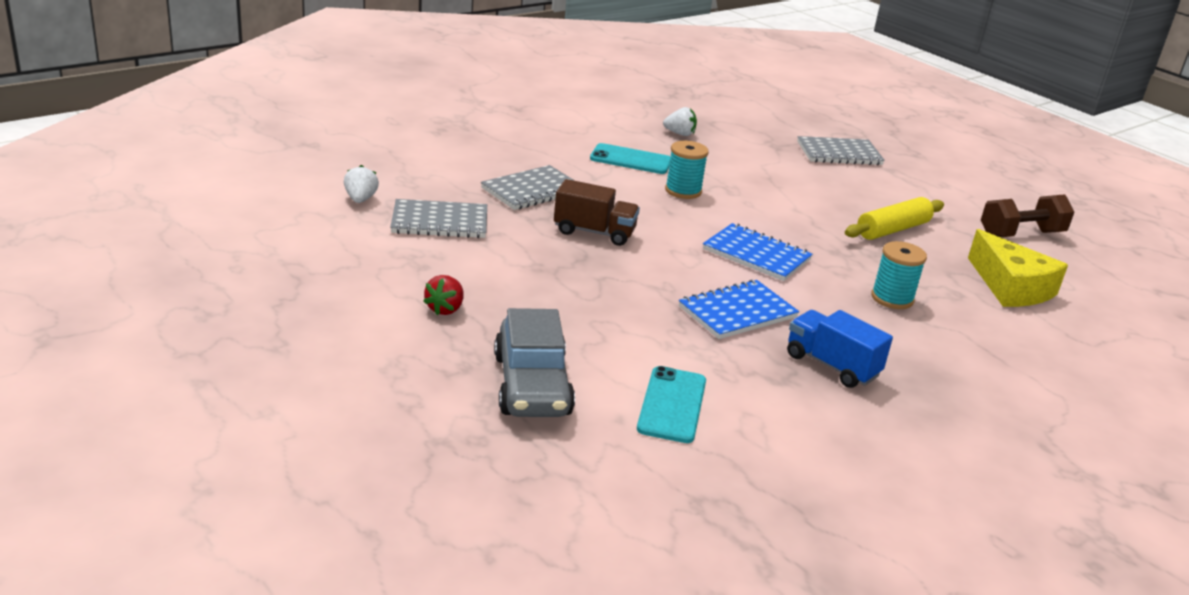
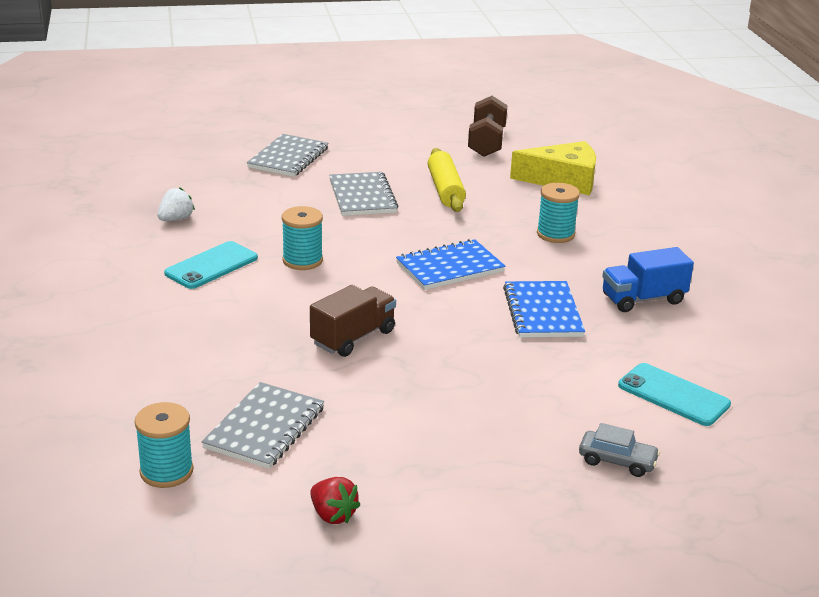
camera: 60 degrees left, 0 degrees up
white strawberry [344,165,379,203] -> turquoise spool [135,402,194,488]
red strawberry [423,275,463,315] -> red strawberry moved to [310,477,361,524]
grey notebook [481,165,575,210] -> grey notebook moved to [329,172,398,216]
grey car [494,308,575,417] -> grey car [579,423,660,477], size x0.52

